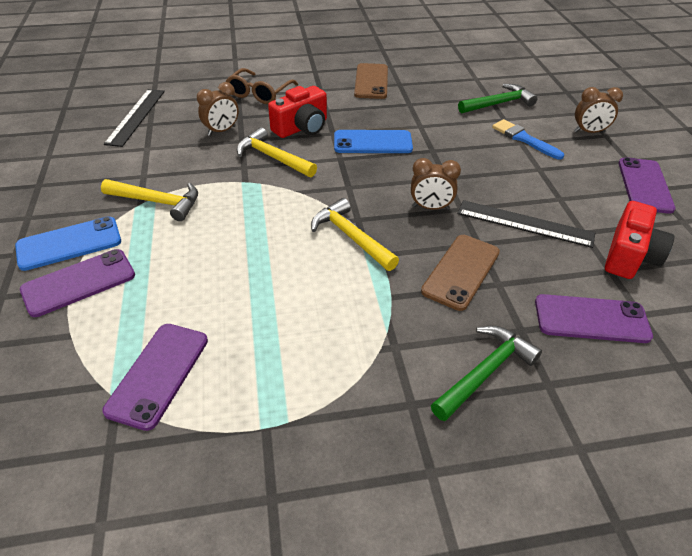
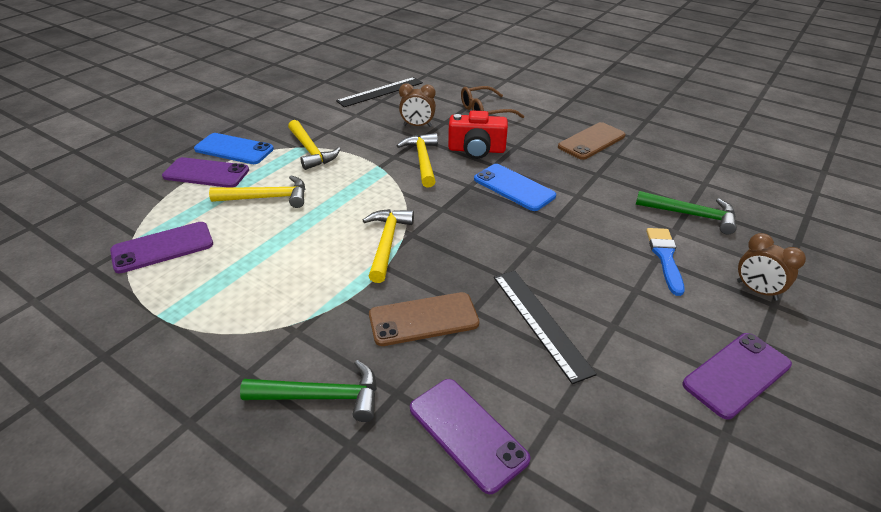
camera: 45 degrees right, 5 degrees down
brown clock [411,158,461,210] -> none
red camera [605,201,674,279] -> none
none -> yellow hammer [209,176,305,208]

